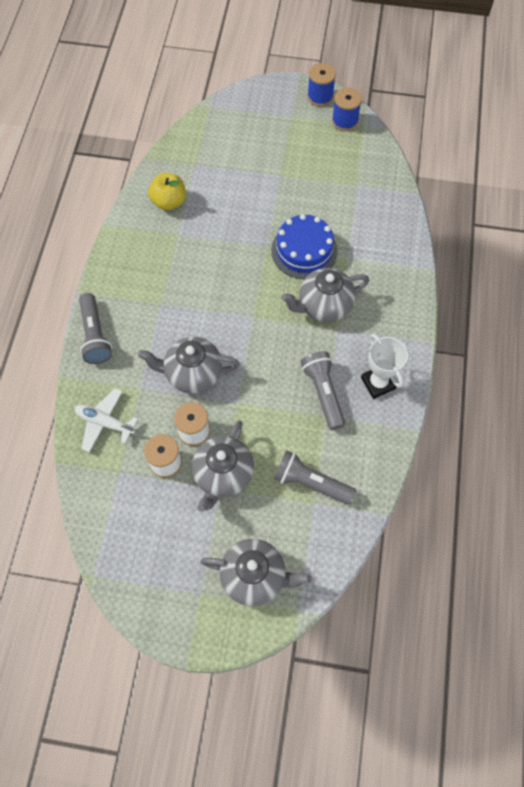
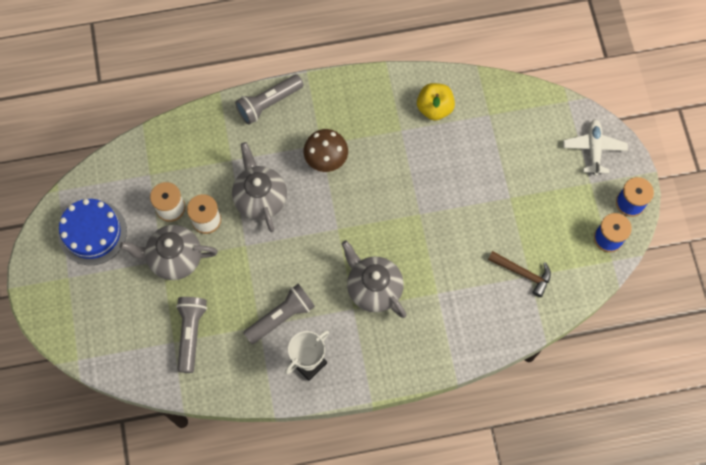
camera: 70 degrees right, 5 degrees up
white plane [74,388,138,453] -> white plane moved to [563,119,628,176]
grey teapot [201,539,312,606] -> none
blue cake [271,214,338,279] -> blue cake moved to [58,199,127,265]
none -> brown mushroom [304,129,348,172]
none -> brown hammer [488,251,551,297]

